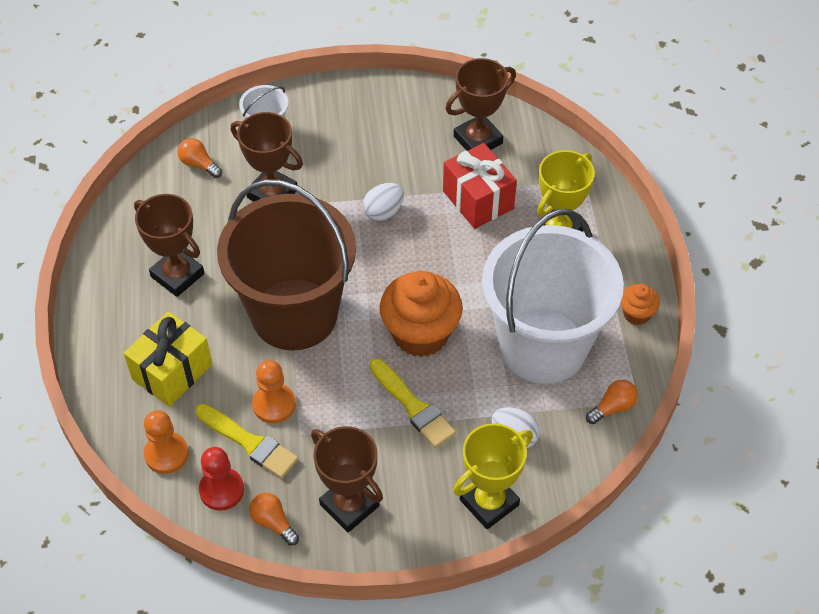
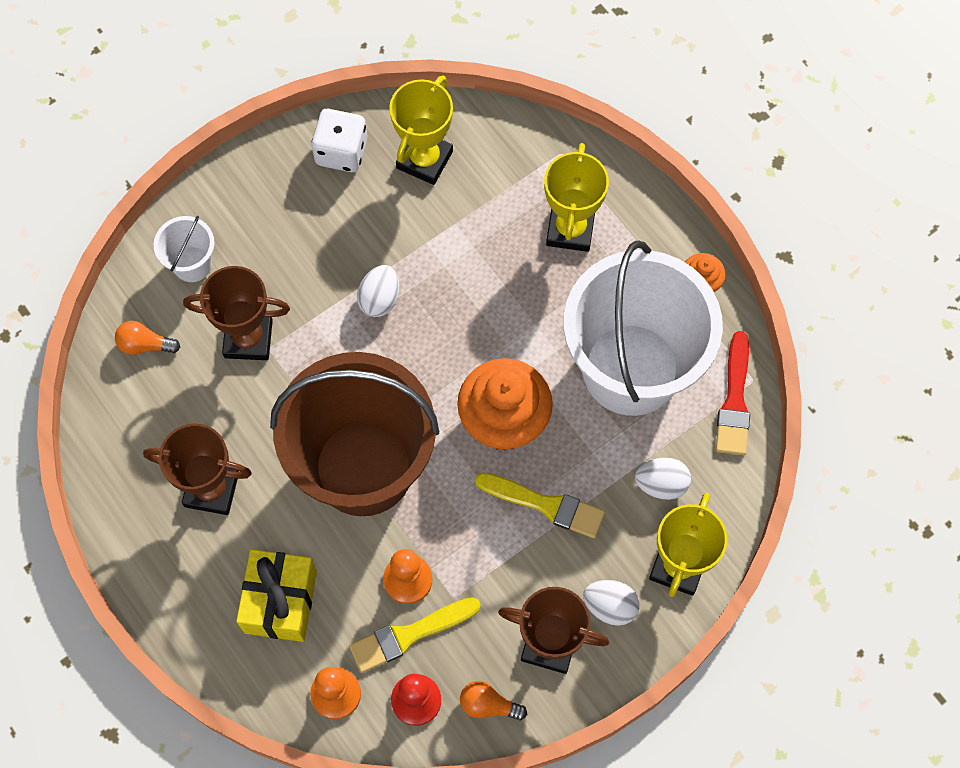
camera: 30 degrees left, 15 degrees up
yellow brush [195,404,298,478] -> yellow brush turned 150 degrees clockwise [349,597,481,673]
red gift [443,143,517,229] -> none
brown trophy [445,58,516,151] -> yellow trophy [389,75,453,185]
orange light bulb [586,380,638,424] -> red brush [716,331,750,455]
none -> white dice [312,109,367,172]
none -> white egg [583,580,640,626]

